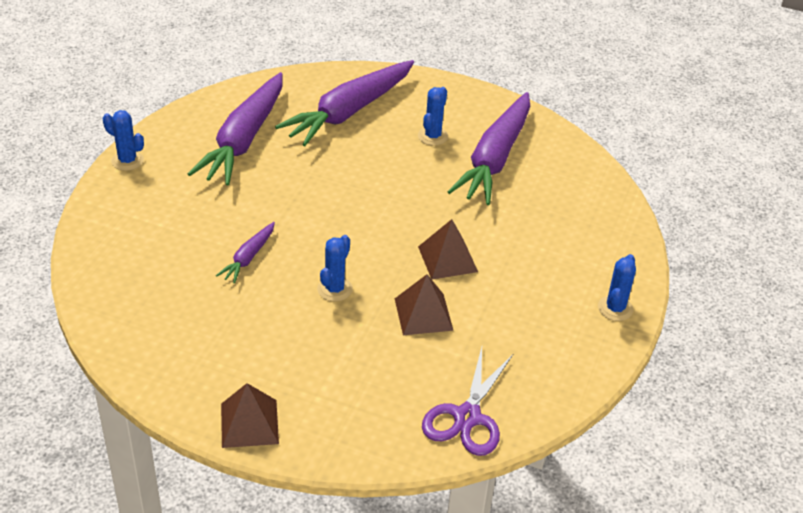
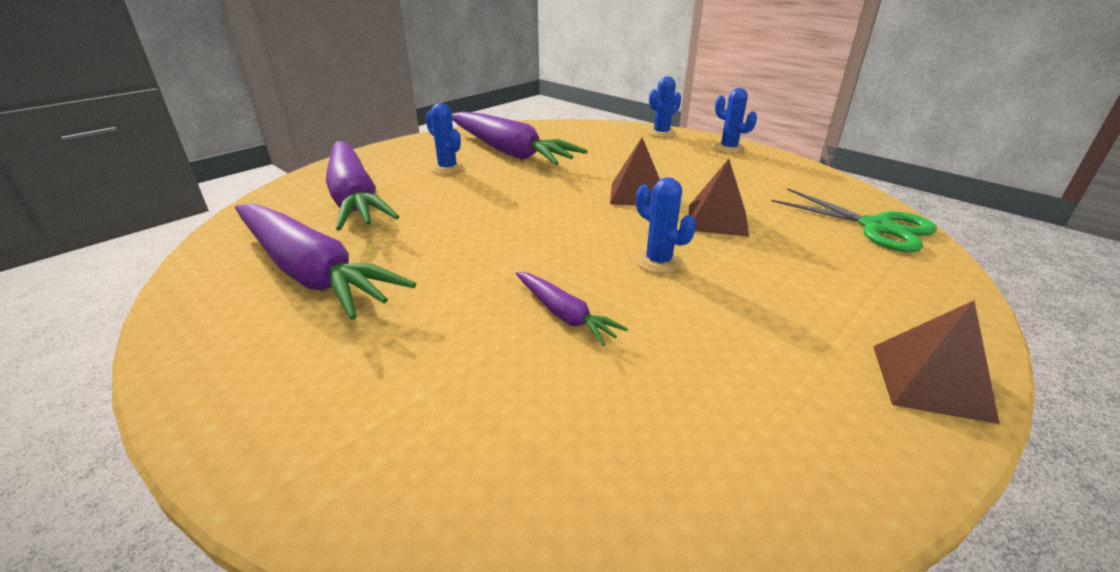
camera: 65 degrees left, 10 degrees down
blue cactus [103,110,144,171] -> blue cactus moved to [647,76,681,138]
purple scissors [422,347,514,456] -> green scissors [772,188,937,252]

